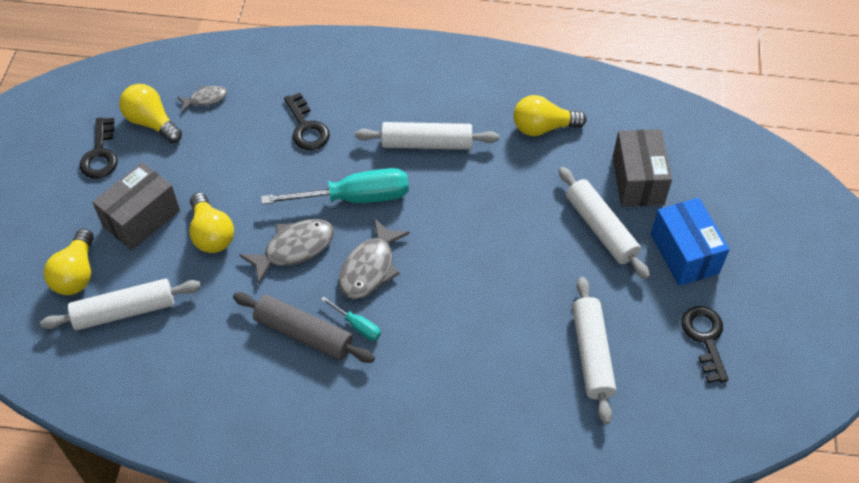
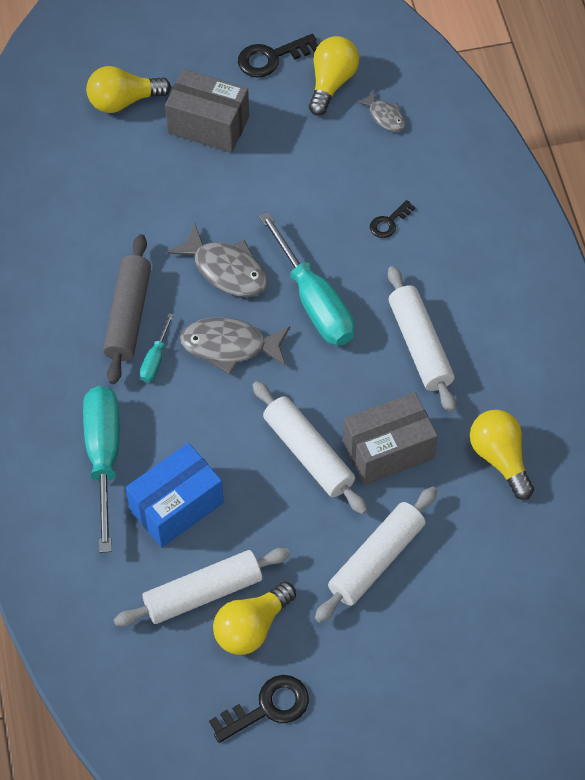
camera: 70 degrees right, 5 degrees up
white rolling pin [40,278,201,330] -> white rolling pin moved to [252,381,367,514]
yellow light bulb [189,193,234,253] -> yellow light bulb moved to [213,582,296,655]
black key [284,93,330,150] -> black key [370,200,415,238], size x0.60
grey box [613,129,672,207] -> grey box moved to [343,392,438,485]
blue box [651,198,730,286] -> blue box moved to [125,443,224,547]
none -> turquoise screwdriver [83,386,120,553]

